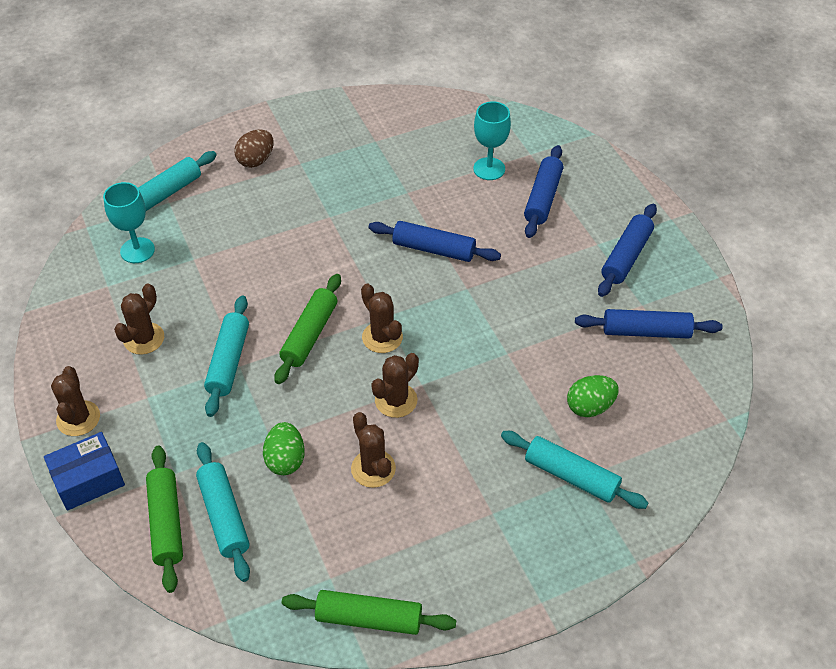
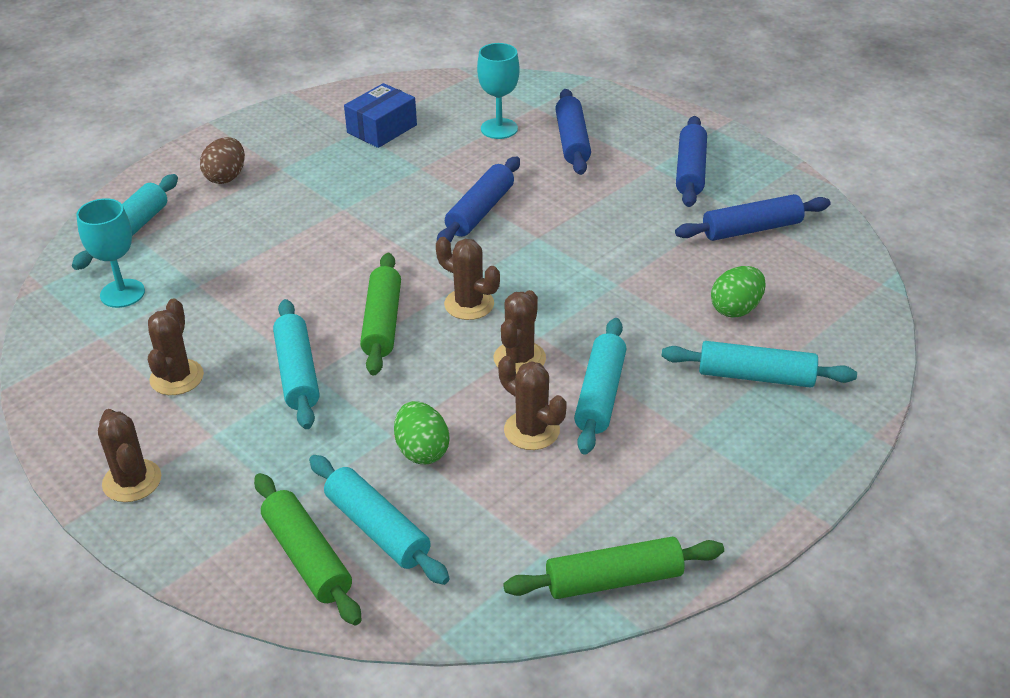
camera: 20 degrees left, 10 degrees down
blue box [44,432,125,511] -> blue box moved to [344,83,417,148]
blue rolling pin [369,221,501,262] -> blue rolling pin turned 60 degrees counterclockwise [437,157,520,242]
none -> turquoise rolling pin [574,318,626,454]

